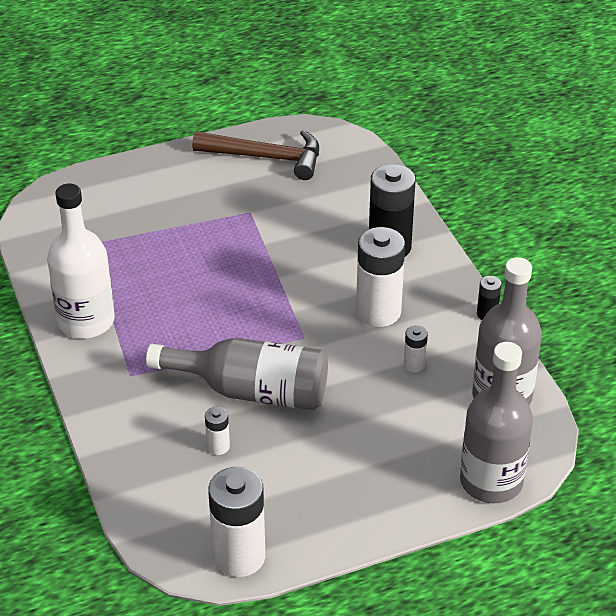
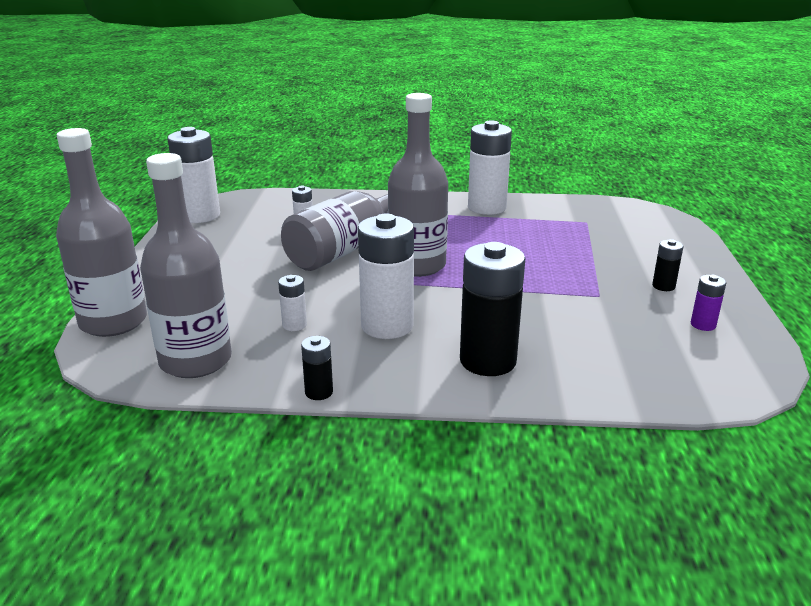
camera: 115 degrees right, 15 degrees down
white bottle [47,183,115,338] -> white battery [468,120,512,215]
brown hammer [192,130,319,180] -> purple battery [691,275,726,331]
none -> grey bottle [388,93,448,277]
none -> black battery [652,239,684,291]

